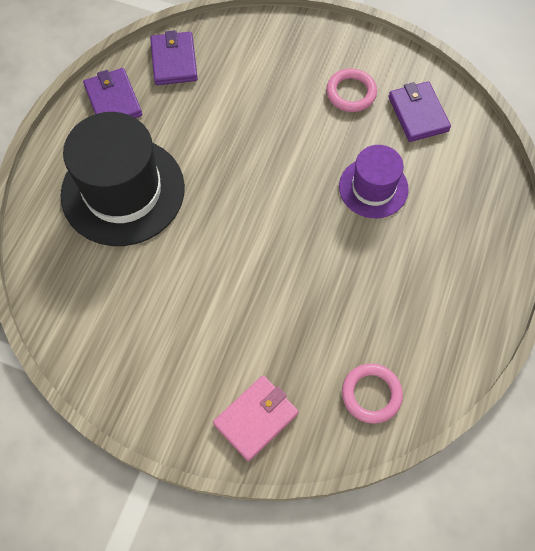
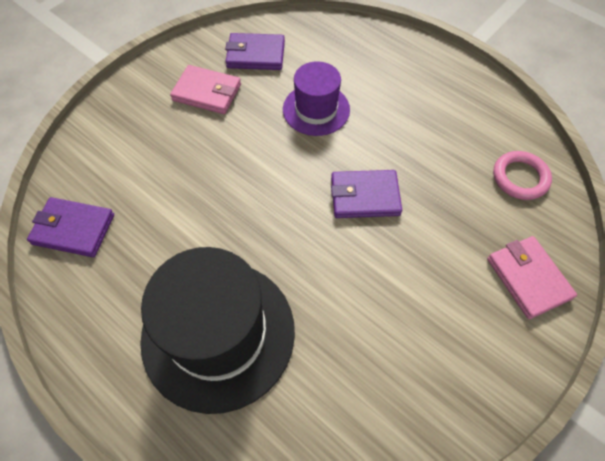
camera: 70 degrees left, 5 degrees down
purple wallet [83,68,142,118] -> purple wallet moved to [331,170,402,218]
pink ring [326,69,377,112] -> pink wallet [170,65,241,114]

